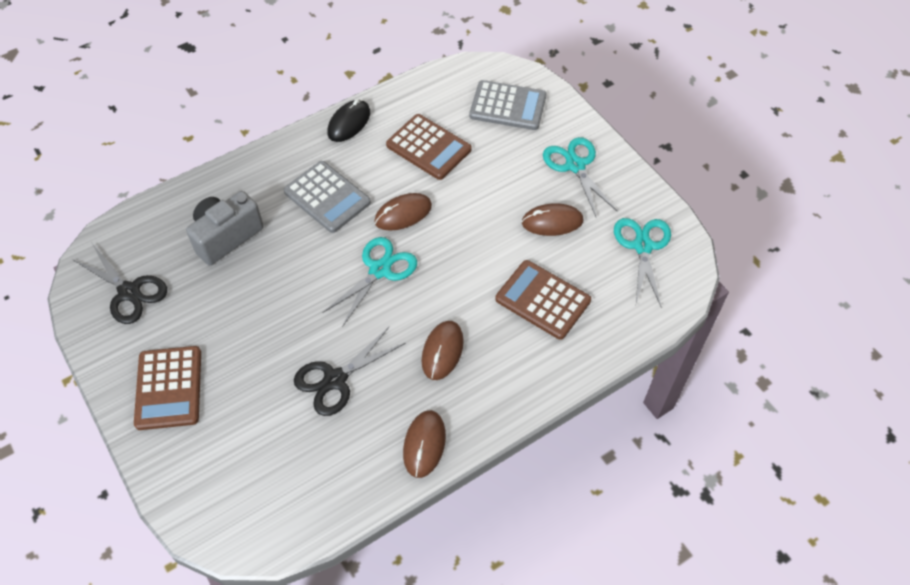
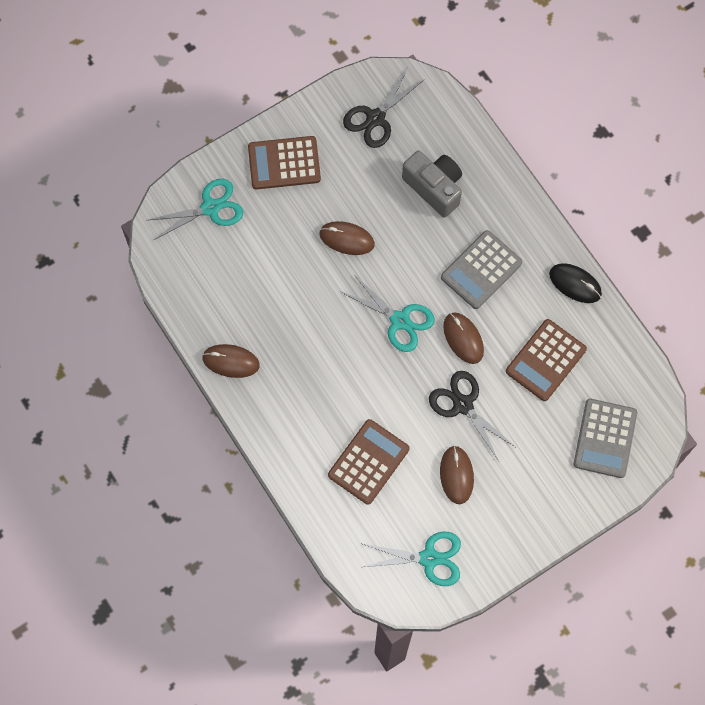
camera: 90 degrees right, 15 degrees up
black scissors [294,326,406,416] -> black scissors moved to [429,371,515,461]
brown mouse [422,321,464,380] -> brown mouse moved to [319,221,375,255]
turquoise scissors [543,137,618,217] -> turquoise scissors moved to [148,179,243,240]

